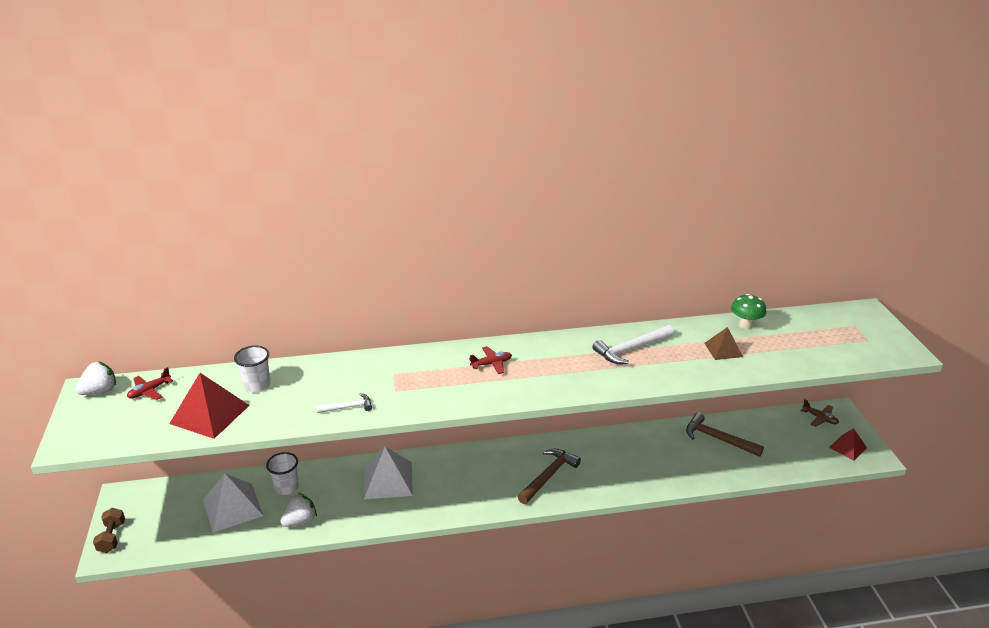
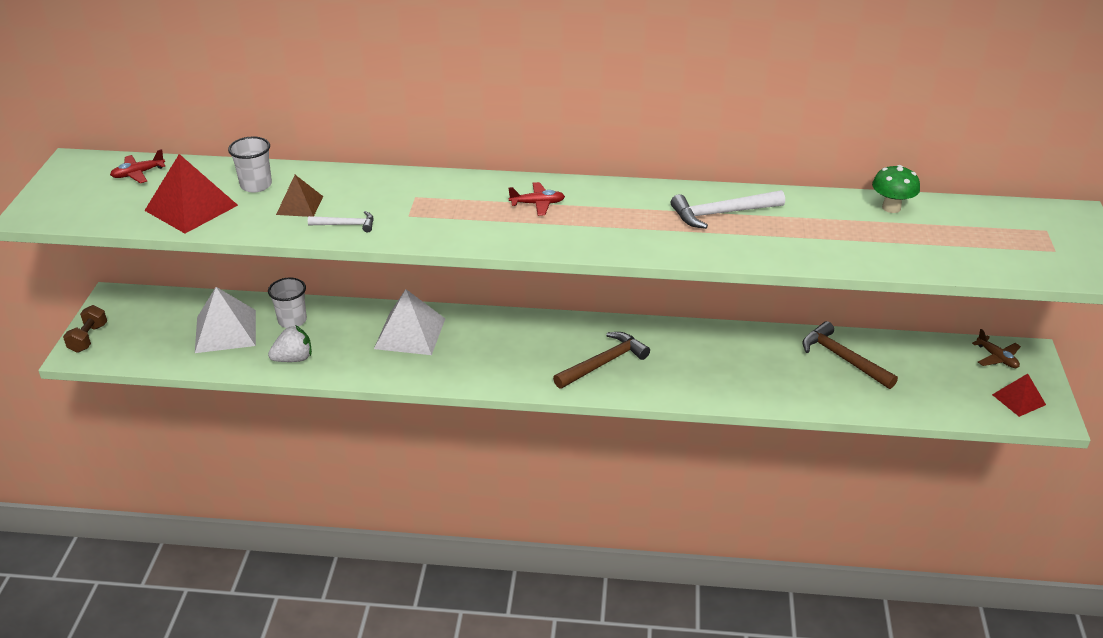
camera: 15 degrees right, 5 degrees up
white strawberry [75,361,116,395] -> none
brown pyramid [704,327,743,360] -> brown pyramid moved to [276,175,323,217]

